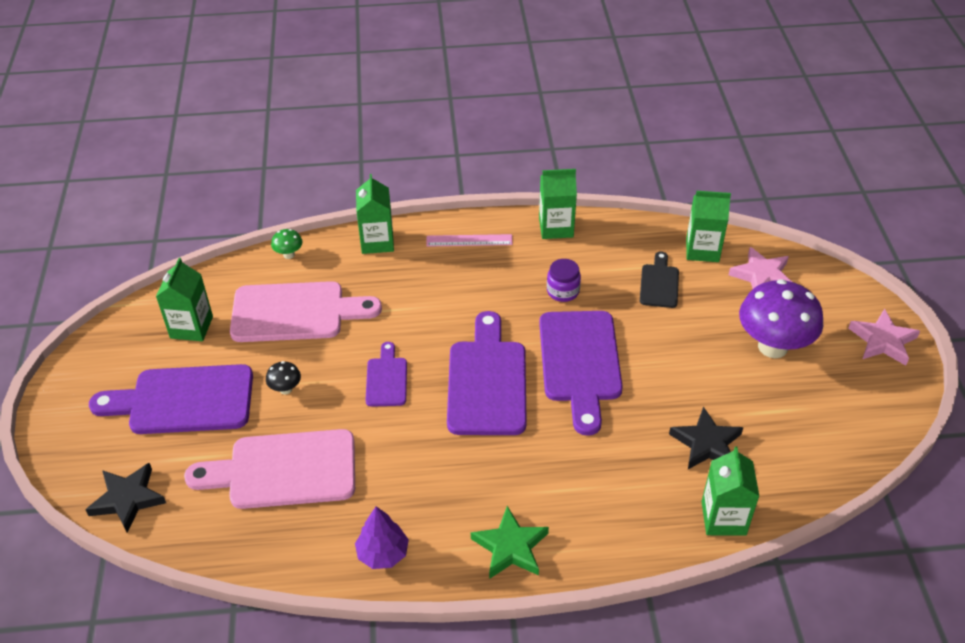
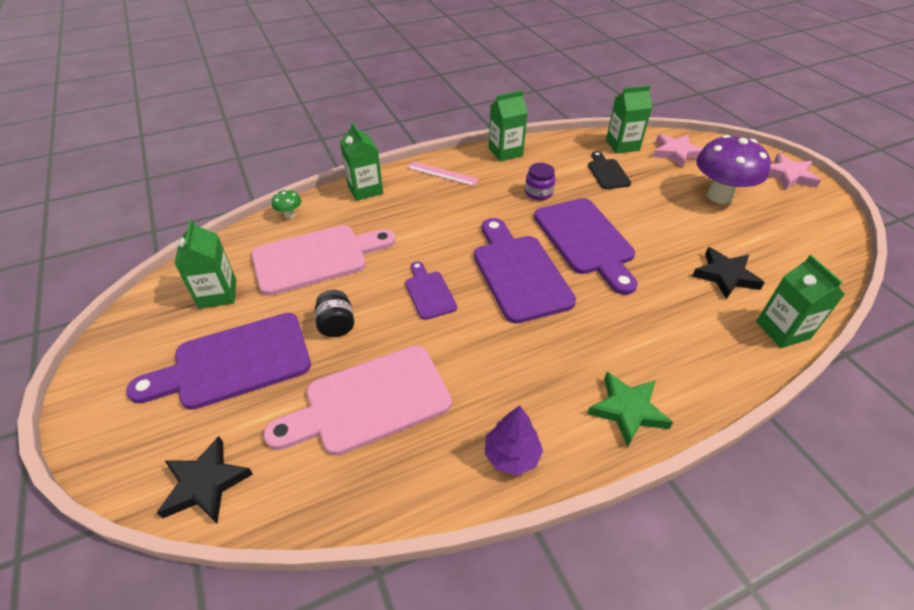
camera: 20 degrees left, 0 degrees up
black mushroom [266,361,301,394] -> black jar [315,290,354,337]
pink ruler [426,234,513,247] -> pink ruler turned 45 degrees clockwise [407,161,479,186]

